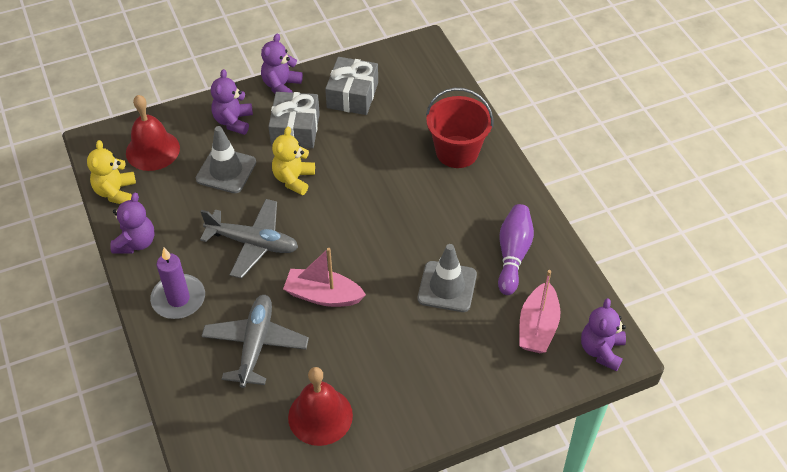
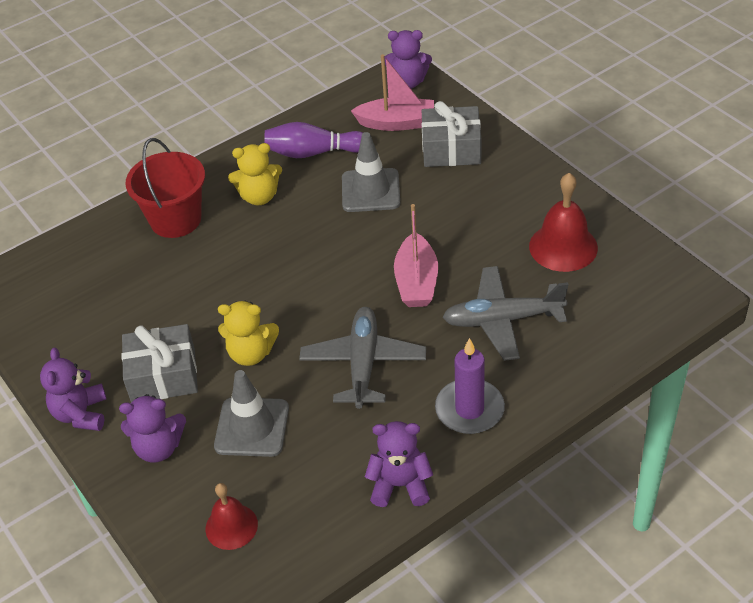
camera: 100 degrees left, 5 degrees down
yellow teddy bear [87,140,136,204] -> yellow teddy bear moved to [228,143,282,205]
red bell [126,95,180,171] -> red bell [206,483,258,550], size x0.65
purple teddy bear [261,34,303,93] -> purple teddy bear turned 75 degrees clockwise [40,348,107,431]
grey gift [325,57,378,115] -> grey gift moved to [422,101,481,167]

